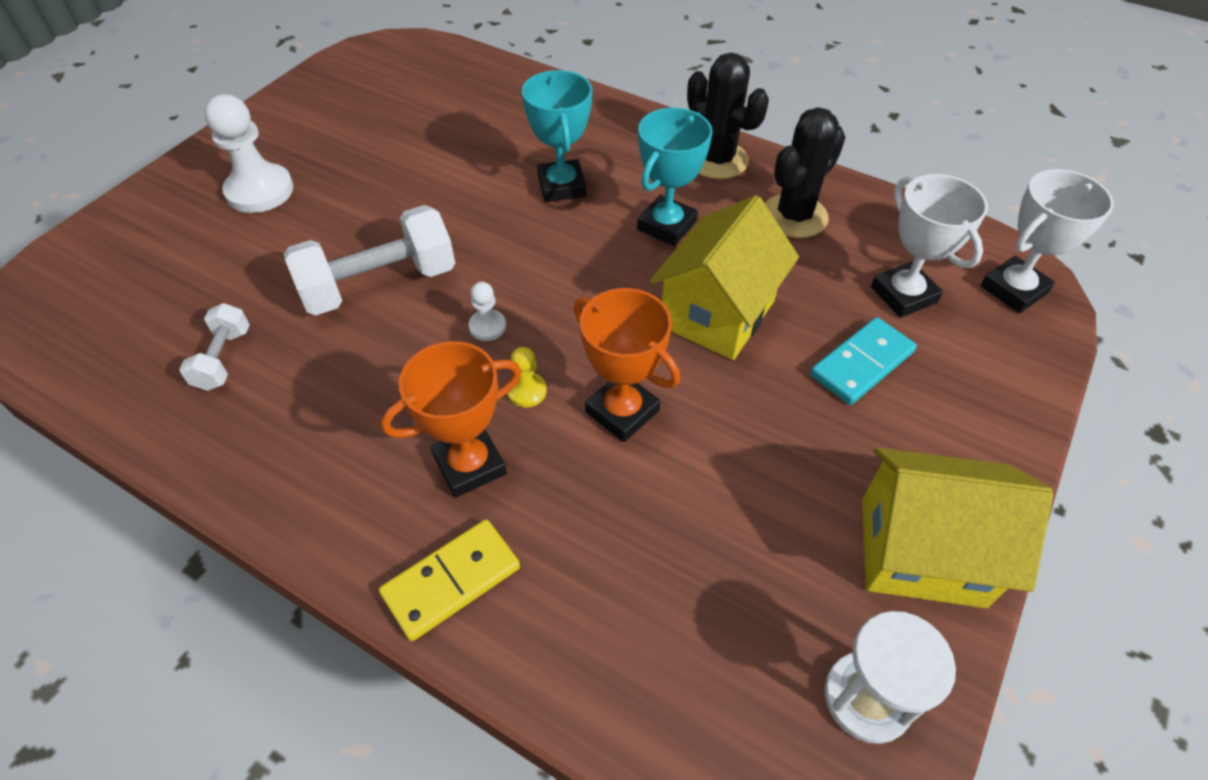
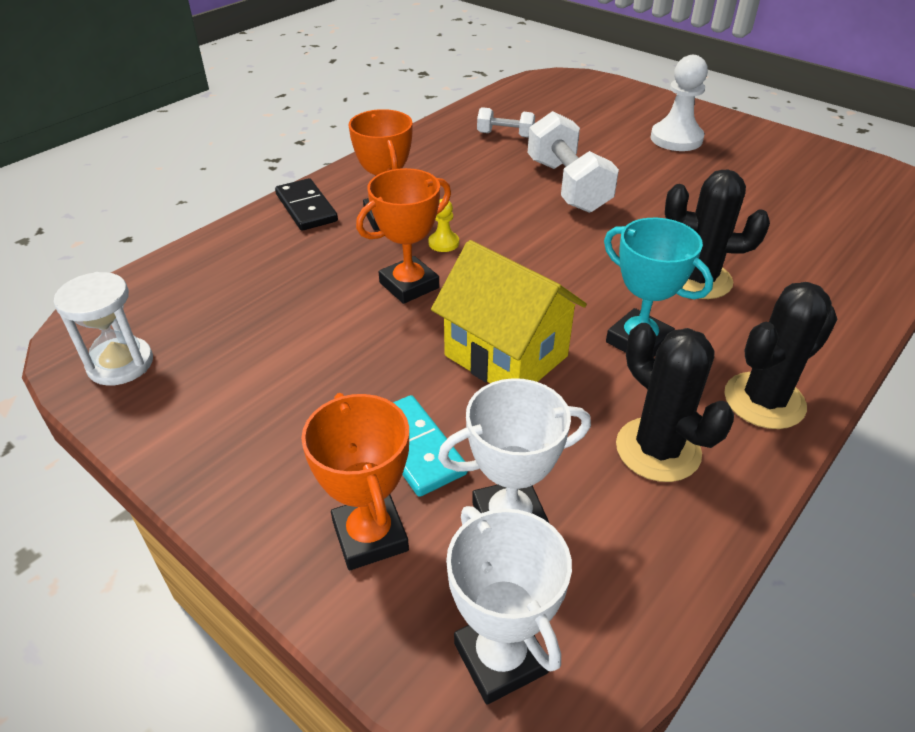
camera: 100 degrees right, 10 degrees down
yellow domino [379,520,520,641] -> black domino [275,178,338,231]
white pawn [469,282,506,341] -> none
turquoise trophy [522,70,592,202] -> black cactus [665,169,770,299]
yellow house [862,447,1053,608] -> none
none -> orange trophy [301,393,409,570]

